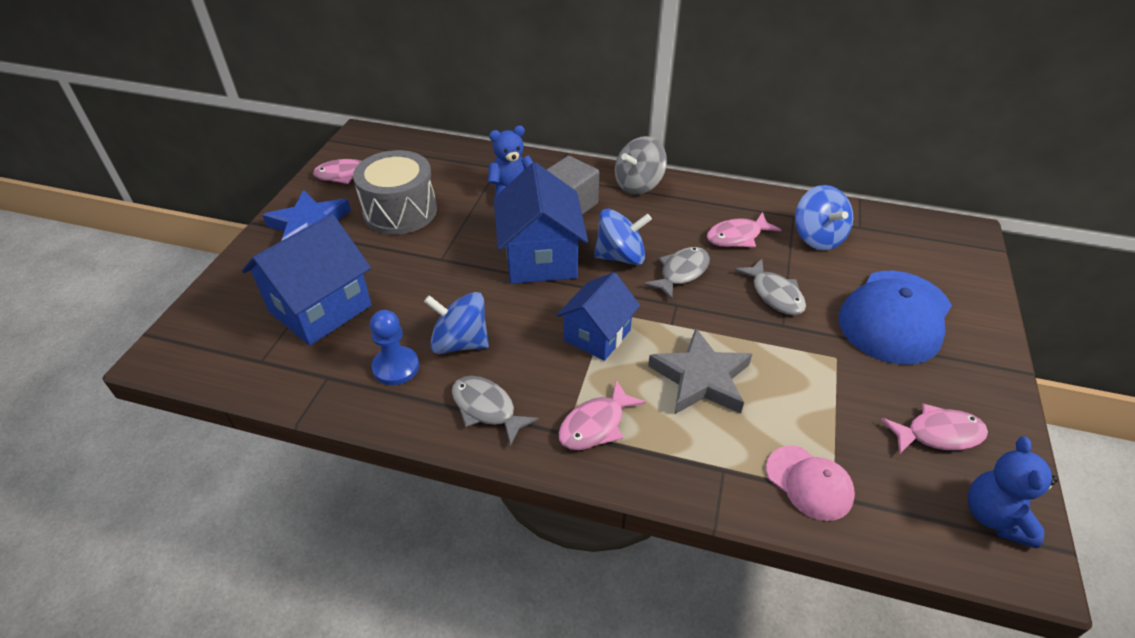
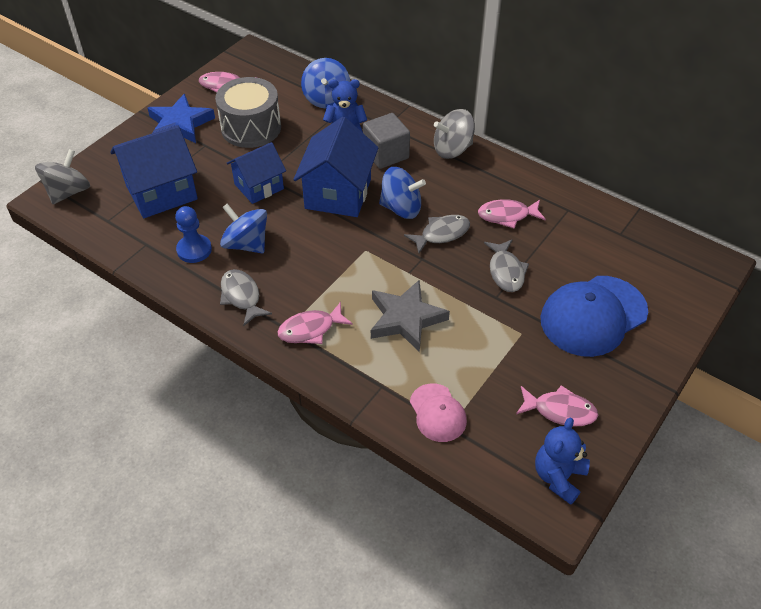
camera: 20 degrees right, 5 degrees up
blue house [556,272,640,361] -> blue house moved to [227,142,286,204]
blue spinning top [795,185,853,250] -> blue spinning top moved to [301,58,350,108]
none -> grey spinning top [35,149,90,204]

